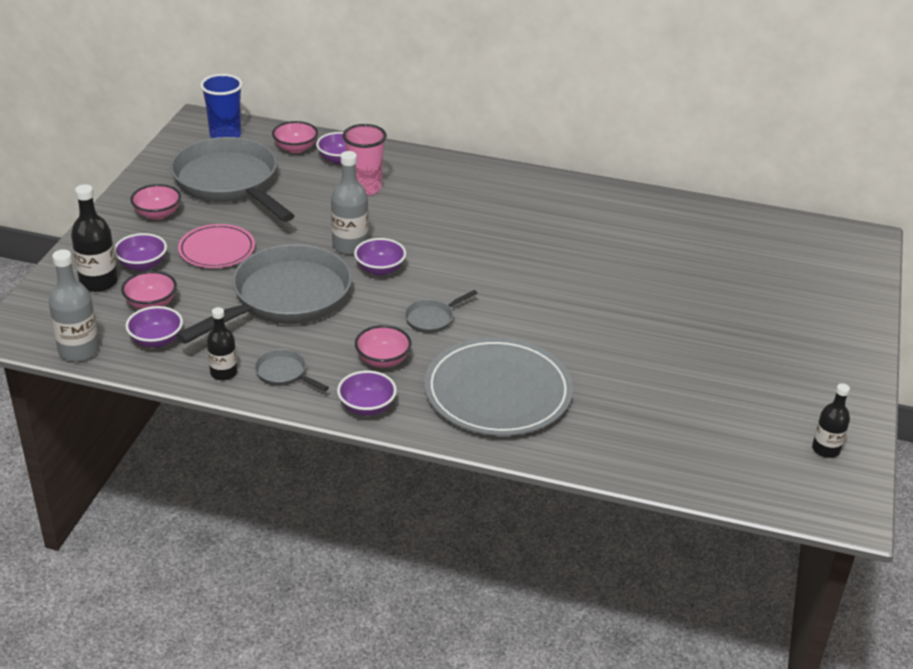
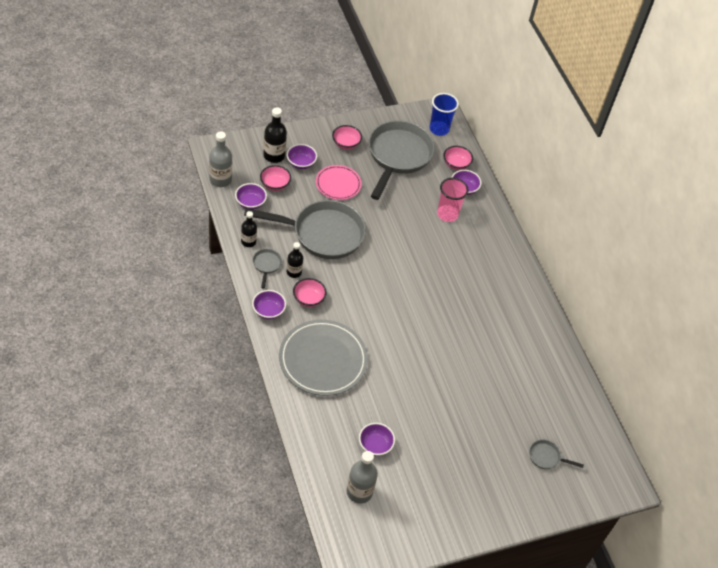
camera: 50 degrees right, 15 degrees up
grey bottle [331,151,368,255] -> grey bottle moved to [347,451,378,504]
purple bowl [354,238,406,276] -> purple bowl moved to [359,423,395,456]
grey pan [405,290,478,333] -> grey pan moved to [529,440,584,469]
black bottle [812,383,850,458] -> black bottle moved to [287,242,303,278]

